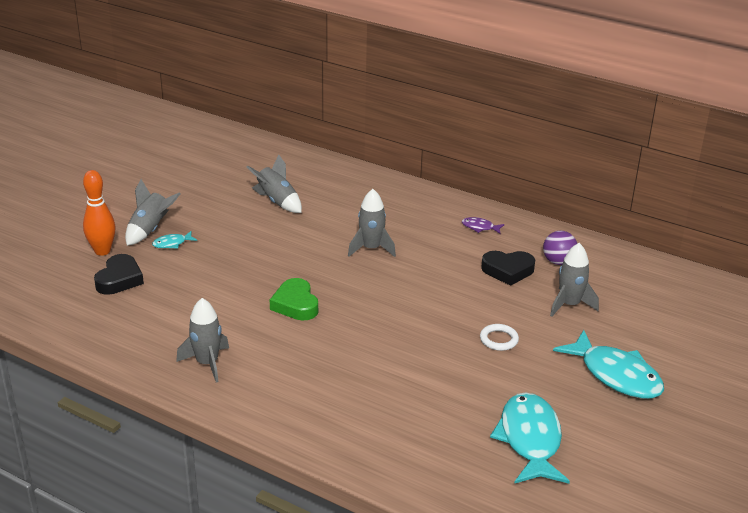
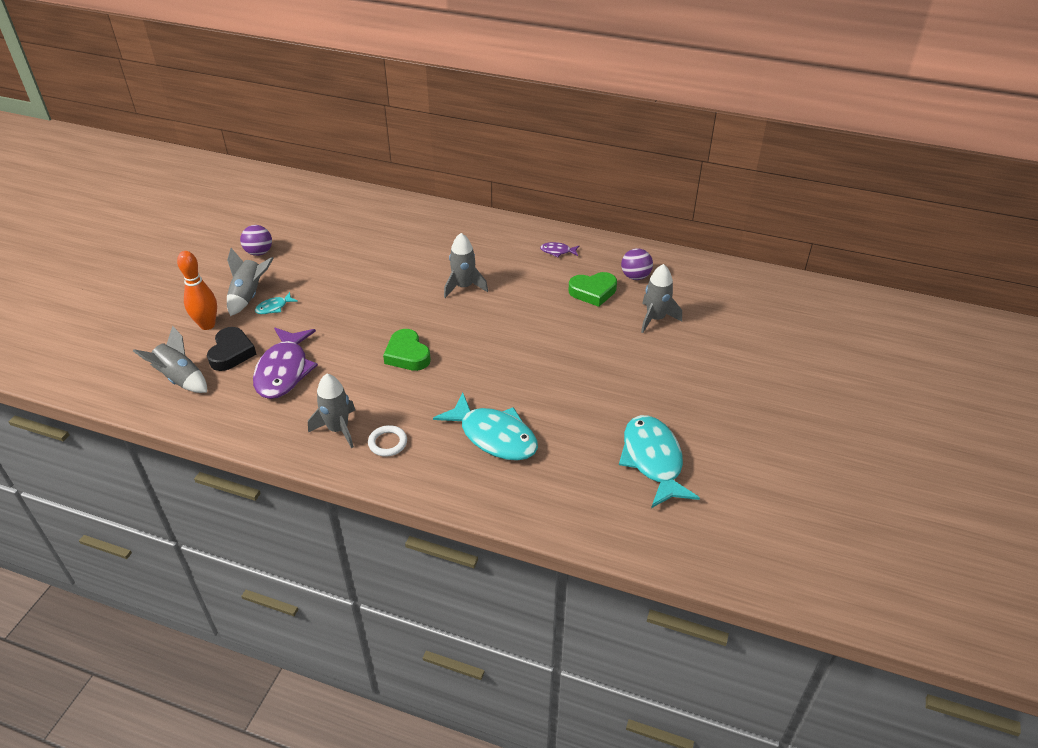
camera: 10 degrees left, 10 degrees up
grey rocket [246,155,302,213] -> grey rocket moved to [133,326,207,393]
white ring [480,324,519,351] -> white ring moved to [368,425,407,457]
black heart [481,251,535,286] -> green heart [569,272,617,307]
turquoise fish [553,330,664,399] -> turquoise fish moved to [433,392,538,461]
none -> purple ball [240,225,272,256]
none -> purple fish [253,328,318,399]

